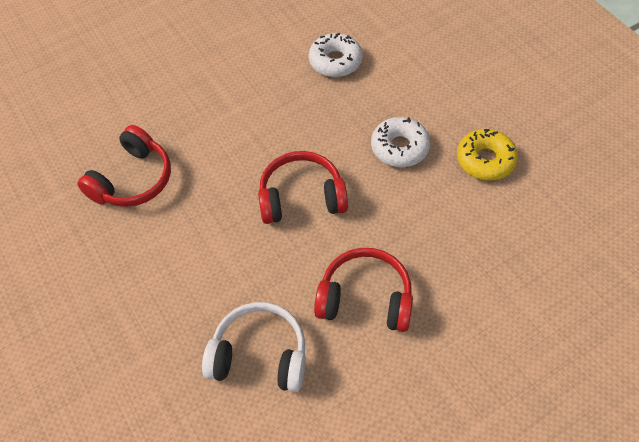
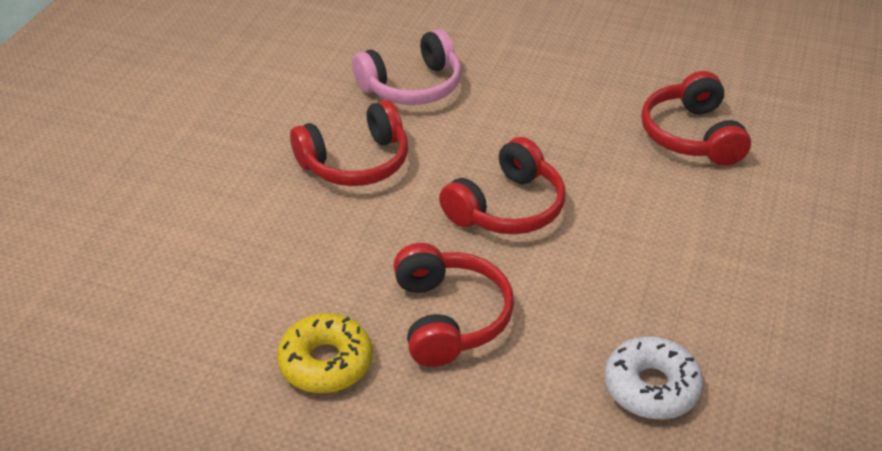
camera: 140 degrees right, 15 degrees down
white headphones [202,302,306,392] -> pink headphones [352,29,462,105]
white donut [371,117,430,167] -> red headphones [393,243,514,367]

